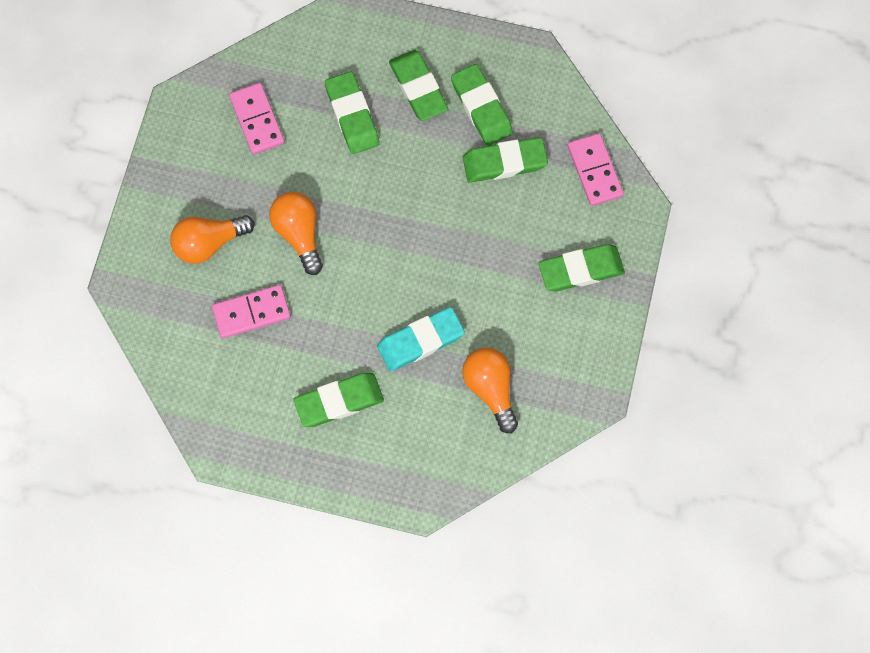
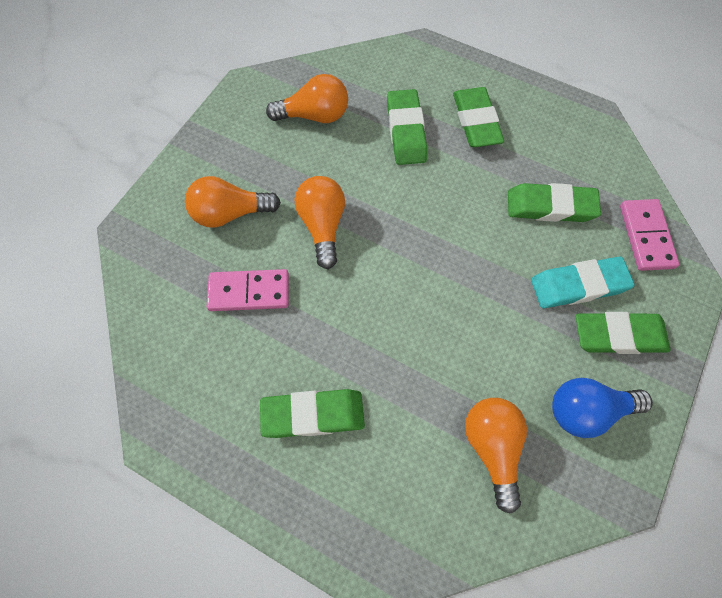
camera: 15 degrees right, 5 degrees down
pink domino [229,83,285,155] -> orange light bulb [266,74,348,123]
turquoise eraser [377,307,465,372] -> turquoise eraser moved to [531,257,635,308]
green eraser [451,64,513,146] -> none
none -> blue light bulb [552,378,653,438]

